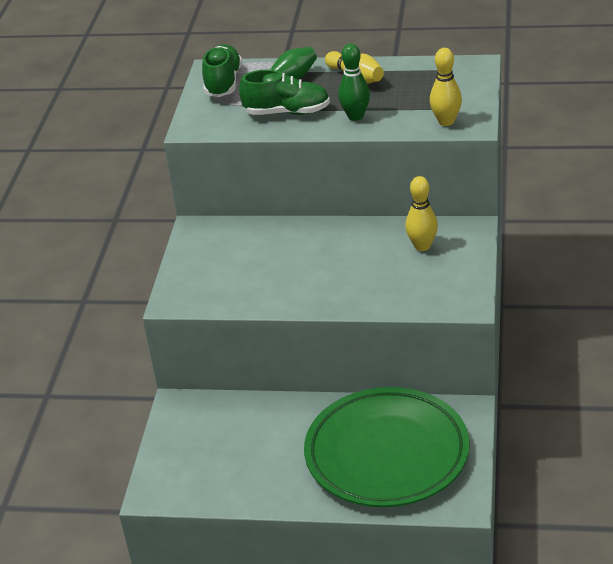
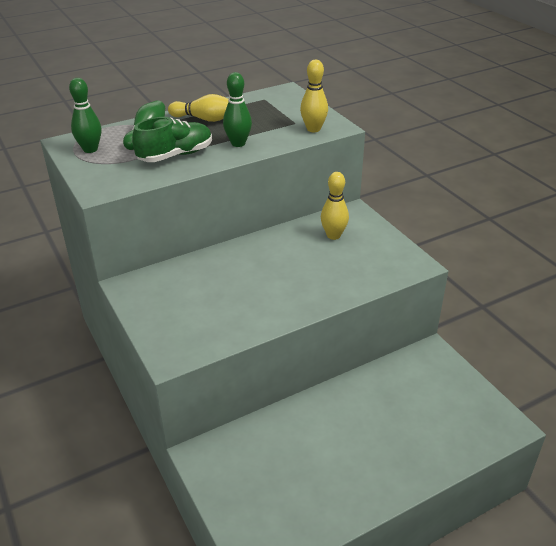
camera: 40 degrees left, 0 degrees up
green shoe [202,44,242,97] -> green bowling pin [69,78,101,153]
green plate [304,387,470,507] -> none

